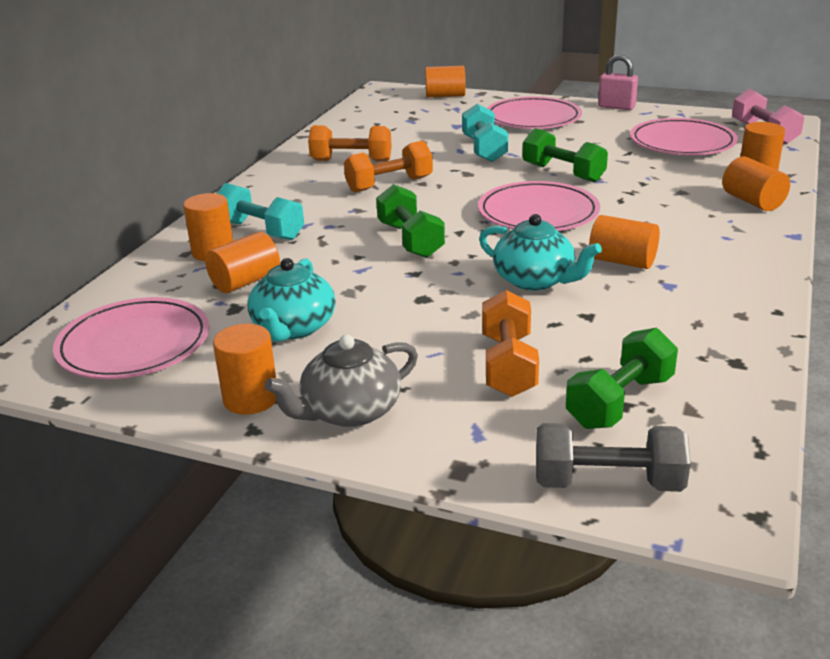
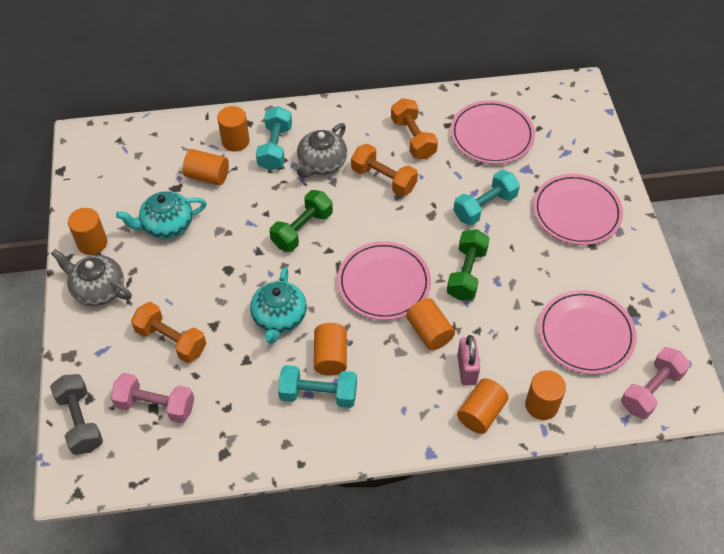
camera: 60 degrees right, 25 degrees up
pink plate [53,297,209,379] -> pink plate moved to [450,100,535,164]
orange cylinder [425,66,466,97] -> orange cylinder moved to [406,298,455,350]
orange dumbbell [482,290,539,397] -> orange dumbbell turned 60 degrees clockwise [131,302,206,363]
green dumbbell [566,328,678,429] -> pink dumbbell [110,373,194,423]
pink padlock [598,54,638,110] -> pink padlock moved to [457,335,480,386]
none -> turquoise dumbbell [278,365,357,408]
none -> grey teapot [293,123,347,178]

